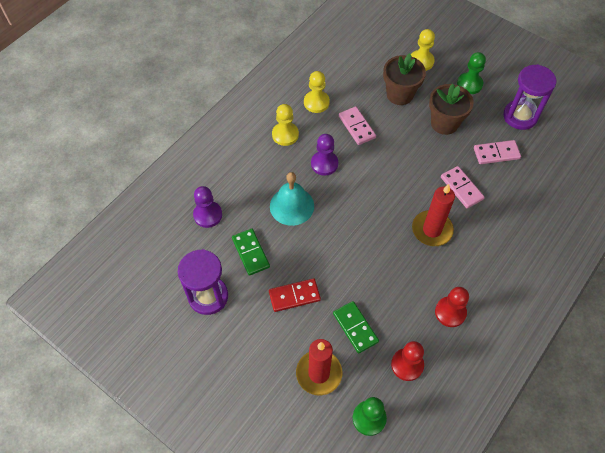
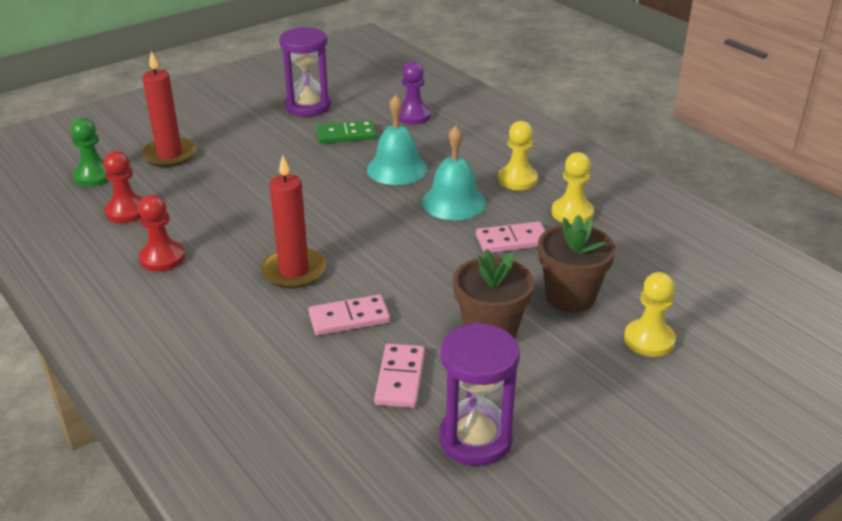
camera: 105 degrees right, 25 degrees down
red domino [269,278,321,312] -> none
purple pawn [311,134,338,176] -> turquoise bell [422,125,486,220]
green domino [333,301,379,354] -> none
green pawn [457,52,486,94] -> none

